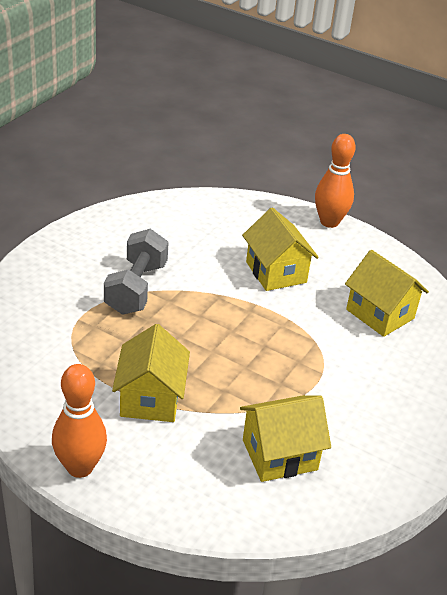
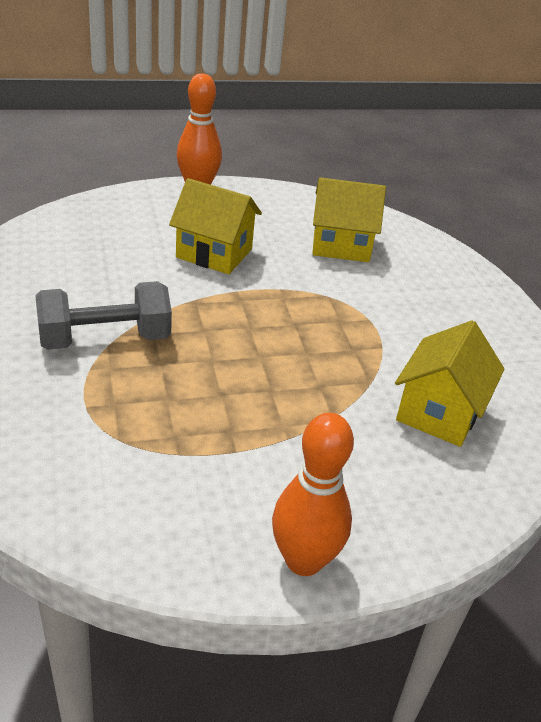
camera: 45 degrees left, 0 degrees up
grey dumbbell [104,229,169,314] -> grey dumbbell turned 75 degrees counterclockwise [35,281,172,350]
yellow house [112,324,190,422] -> none

